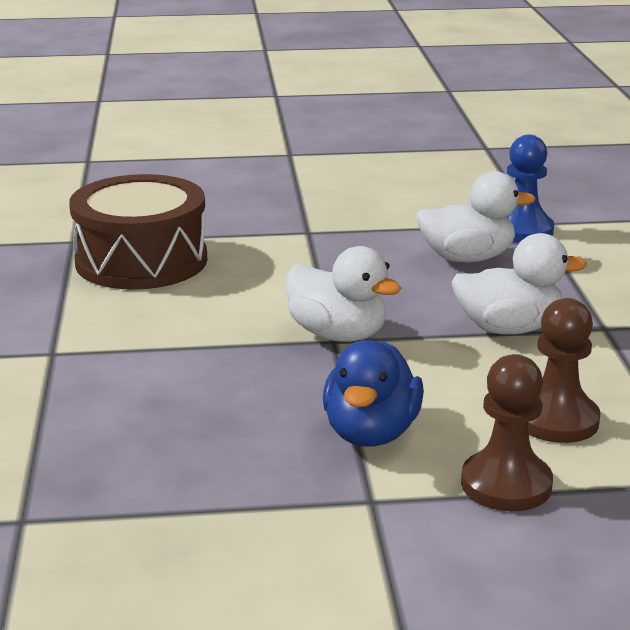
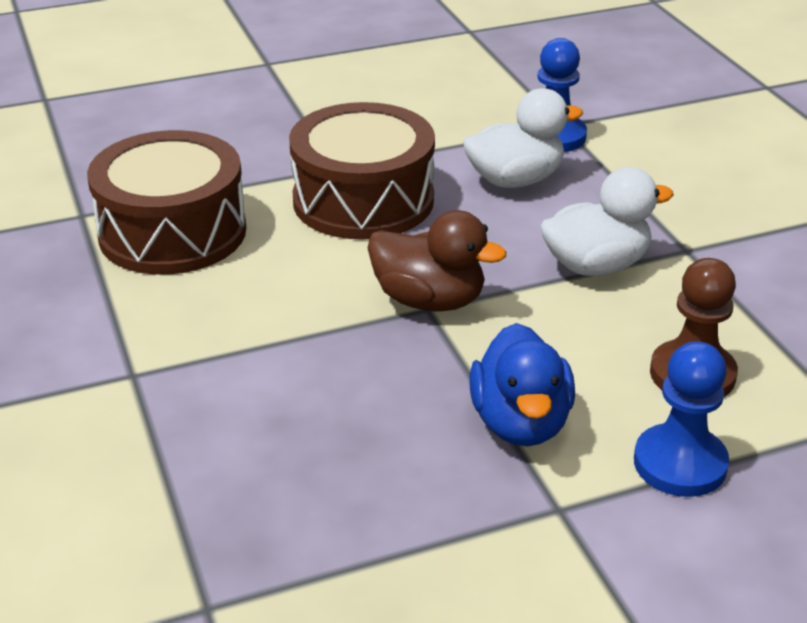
camera: 15 degrees left, 10 degrees up
white duck [286,246,401,342] -> brown duck [368,210,506,311]
brown pawn [461,354,553,511] -> blue pawn [634,341,729,497]
none -> brown drum [289,102,435,240]

